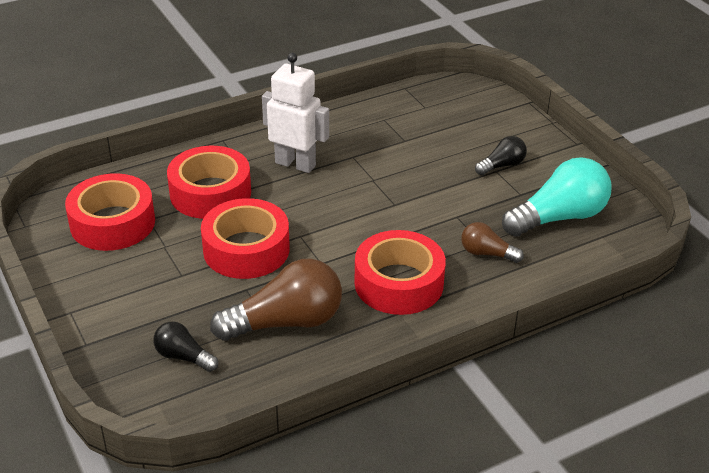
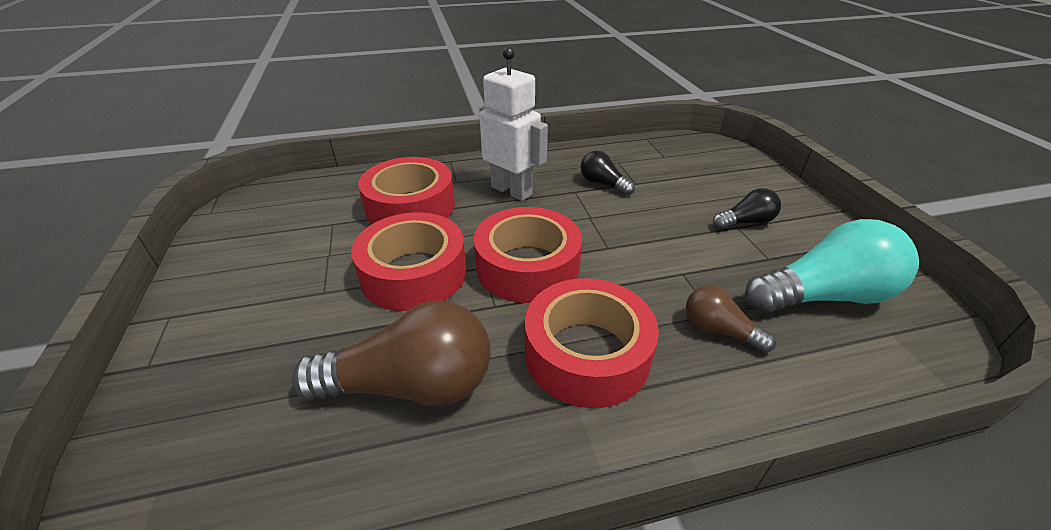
camera: 15 degrees right, 0 degrees up
red tape [65,173,155,251] -> red tape moved to [474,207,582,303]
black light bulb [153,321,218,372] -> black light bulb moved to [581,151,635,195]

